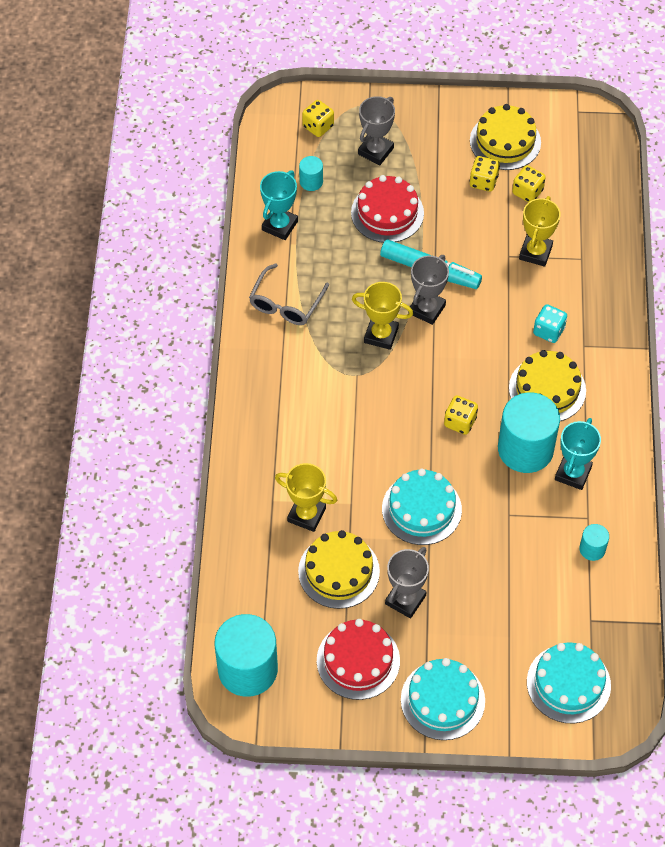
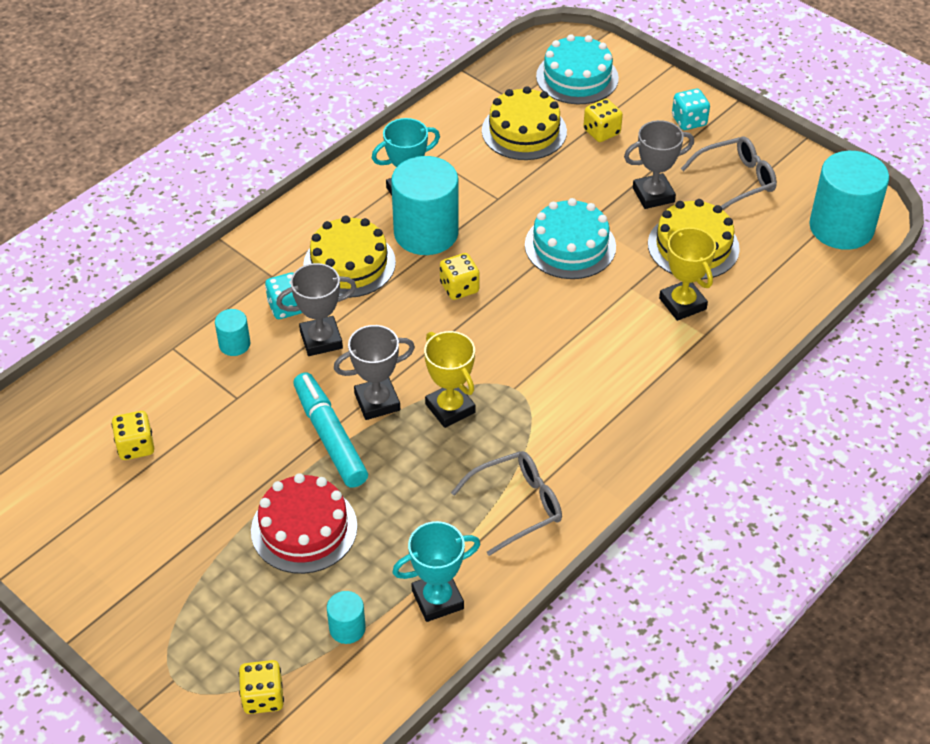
camera: 140 degrees left, 10 degrees down
red cake [317,619,400,700] -> grey glasses [681,136,777,210]
grey trophy [358,96,395,165] -> grey trophy moved to [276,263,356,356]
turquoise cake [401,658,485,740] -> turquoise dice [672,89,710,130]
yellow dice [469,156,500,192] -> yellow dice moved to [583,99,623,142]
yellow cake [470,104,541,170] -> yellow cake moved to [482,86,567,160]
yellow trophy [519,196,561,267] -> none
turquoise cylinder [579,524,609,561] -> turquoise cylinder moved to [215,309,250,356]

